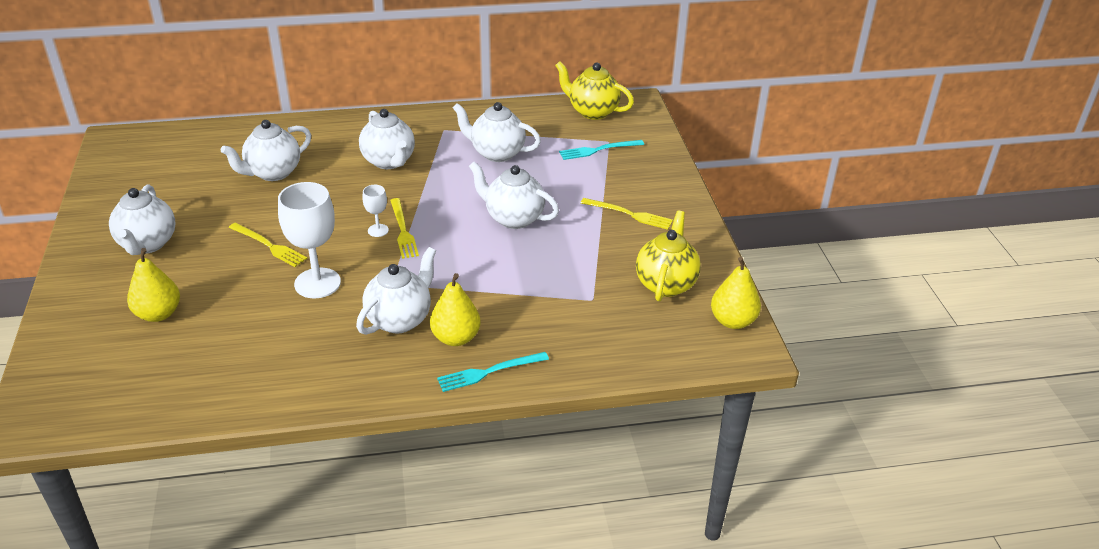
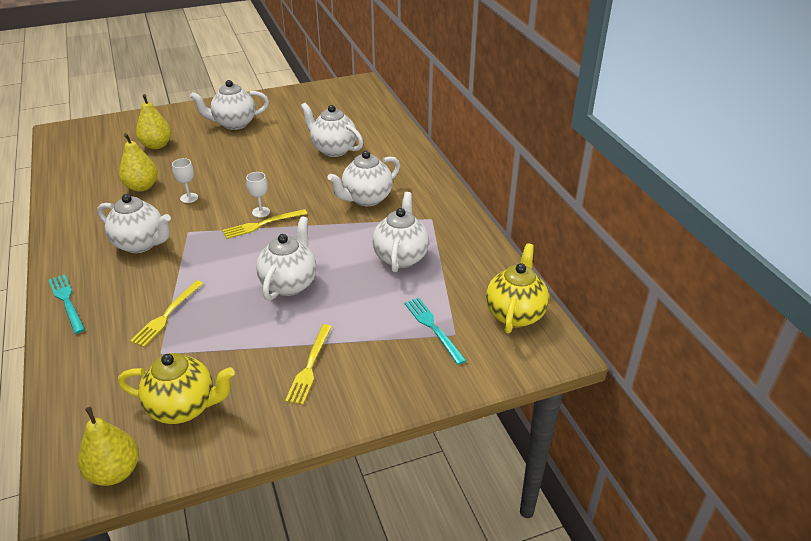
camera: 80 degrees right, 0 degrees up
yellow fork [229,223,308,267] -> yellow fork moved to [130,280,204,347]
white goblet [278,182,341,298] -> white goblet [172,158,198,203], size x0.49
yellow pear [430,273,481,346] -> yellow pear moved to [119,133,158,192]

